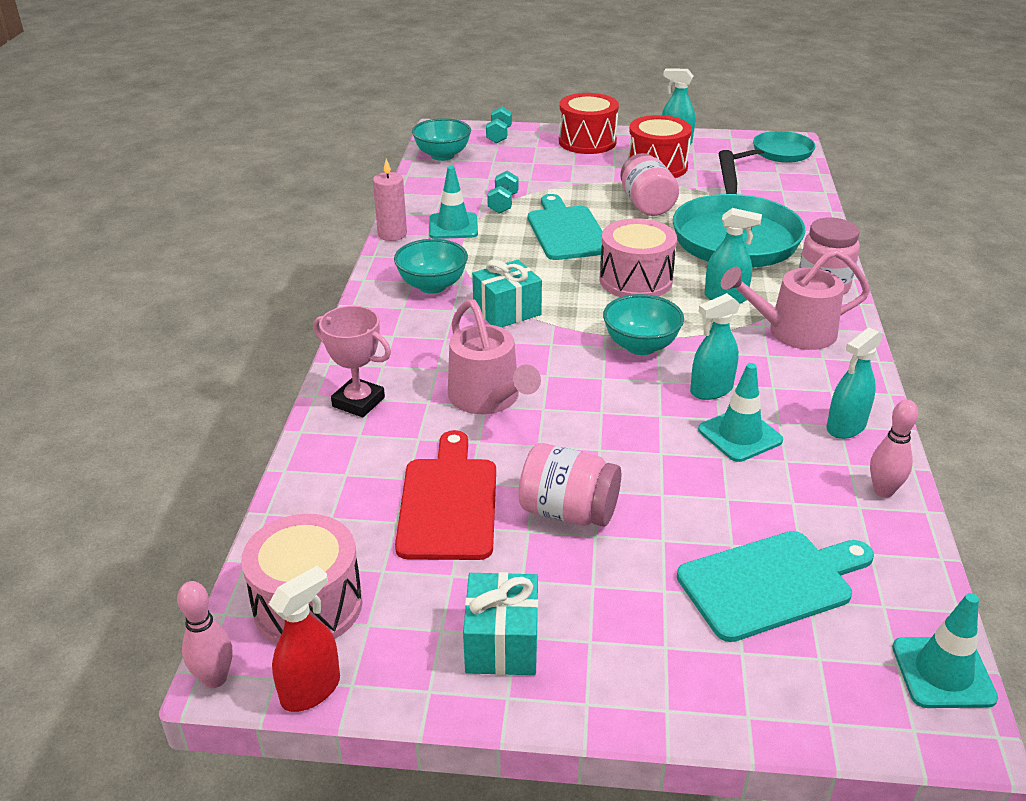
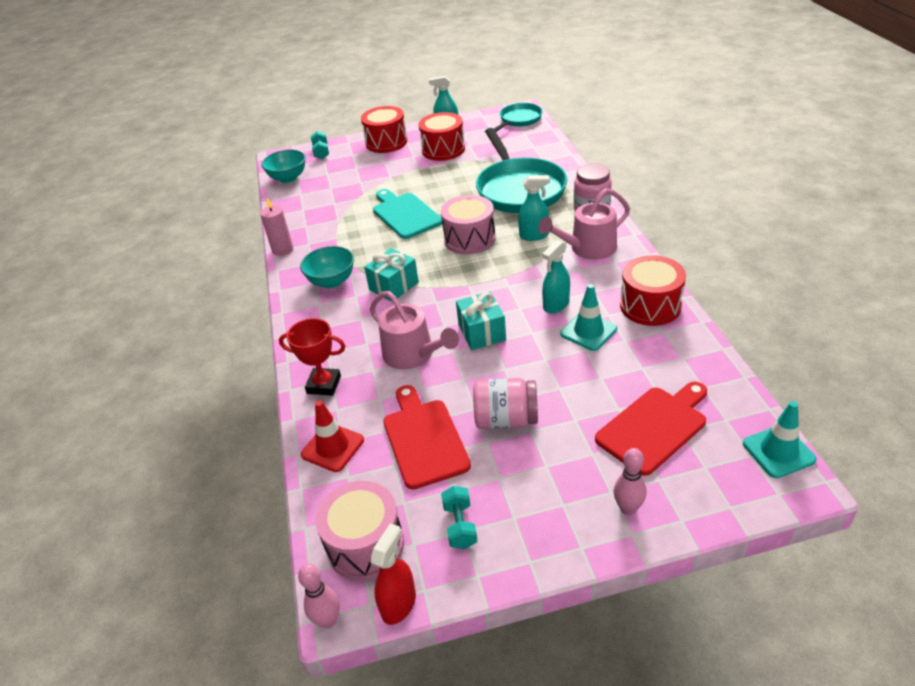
camera: 15 degrees left, 5 degrees up
pink trophy [313,306,391,418] -> red trophy [279,318,345,396]
turquoise traffic cone [429,166,478,239] -> none
turquoise gift [463,572,538,675] -> turquoise gift moved to [456,292,506,350]
turquoise dumbbell [487,171,519,213] -> turquoise dumbbell moved to [441,486,477,549]
turquoise bowl [603,294,684,355] -> none
pink jar [621,153,679,216] -> none
turquoise cutting board [677,531,874,642] -> red cutting board [595,382,707,476]
turquoise spray bottle [827,327,883,439] -> red drum [620,255,686,326]
pink bowling pin [870,400,918,498] -> pink bowling pin moved to [614,448,646,515]
none -> red traffic cone [301,401,364,472]

